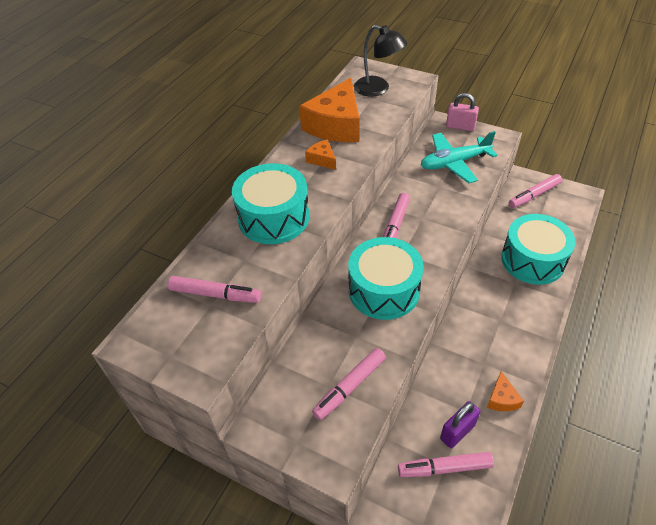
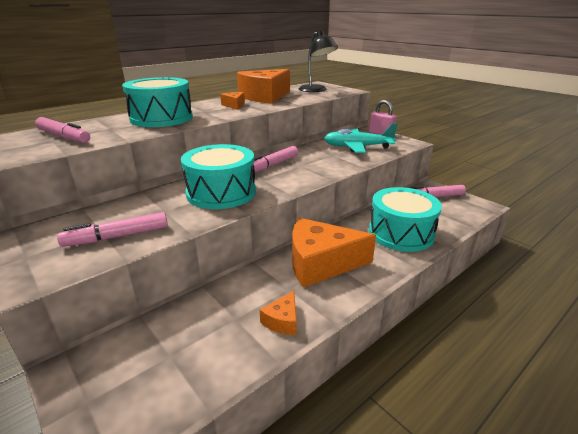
camera: 20 degrees right, 20 degrees down
pink marker [398,452,494,477] -> none
purple padlock [440,401,480,448] -> none
none -> orange cheese [292,218,376,288]

